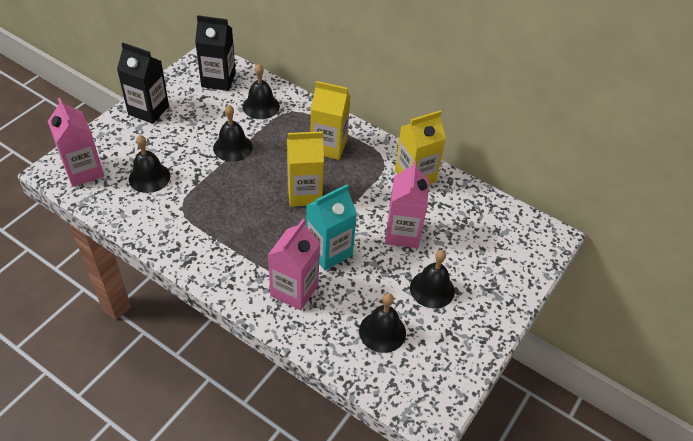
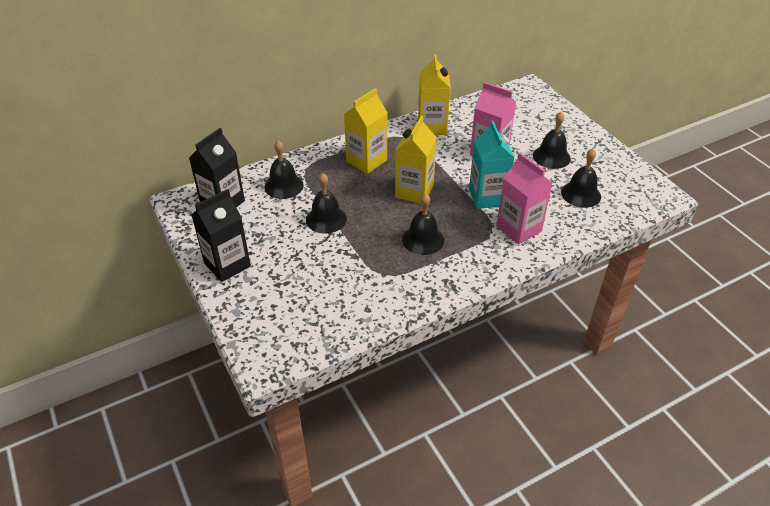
camera: 60 degrees left, 5 degrees down
pink carton [48,98,104,187] -> none
black bell [129,135,170,193] -> black bell moved to [402,193,444,255]

